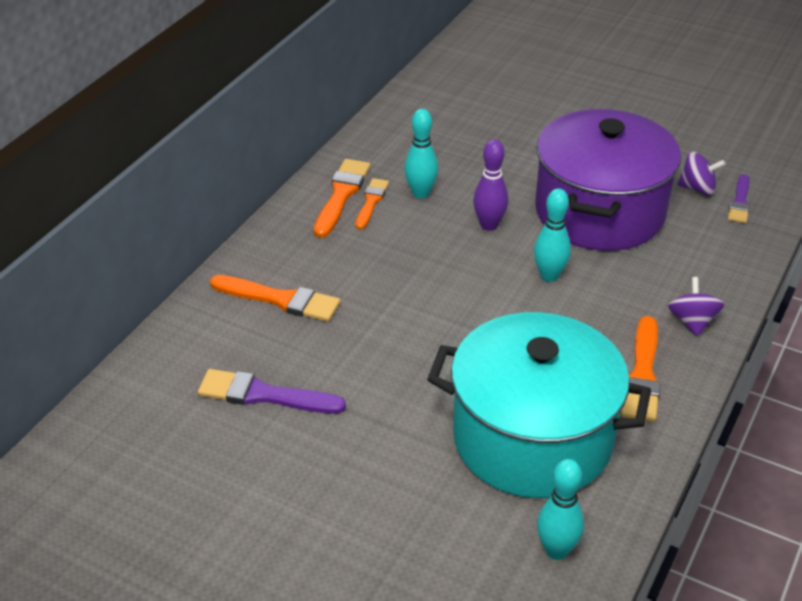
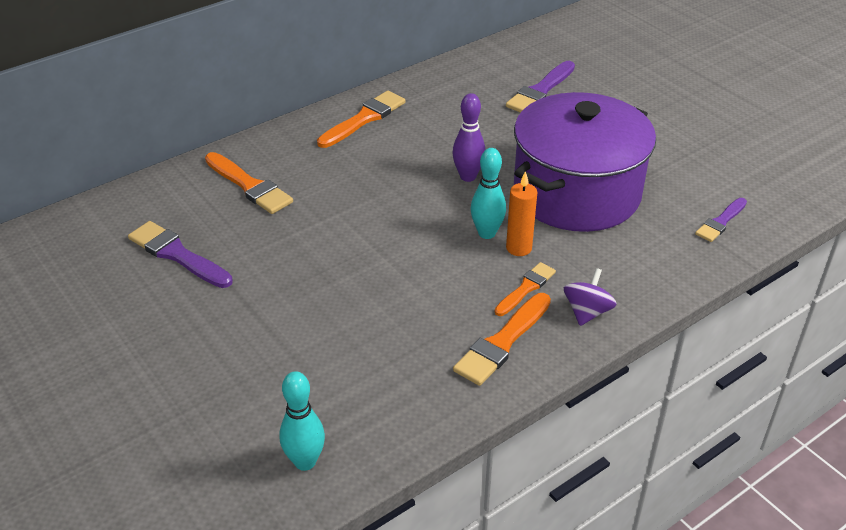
camera: 25 degrees right, 0 degrees up
orange brush [355,178,389,230] -> orange brush moved to [495,262,556,316]
turquoise bowling pin [404,109,438,198] -> none
turquoise pot [427,312,651,498] -> none
purple spinning top [677,151,725,195] -> none
none -> purple brush [506,61,575,113]
none -> orange candle [506,171,537,256]

